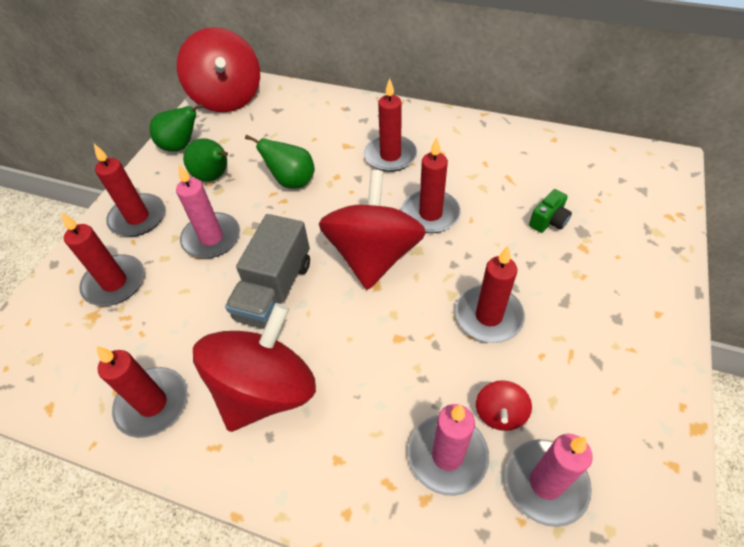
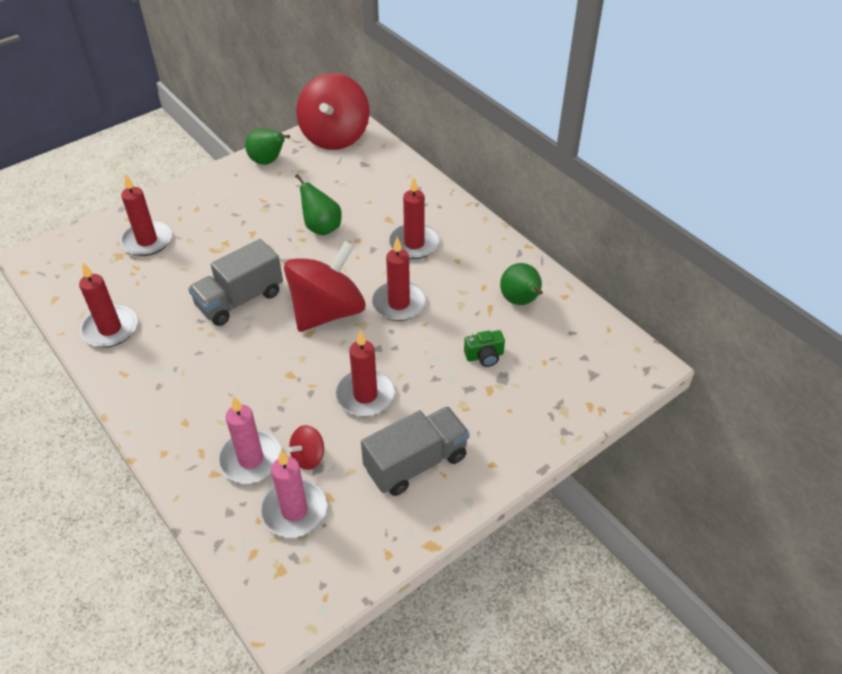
camera: 30 degrees right, 5 degrees down
red candle [94,144,165,237] -> none
pink candle [176,165,240,258] -> none
green pear [183,138,228,182] -> green pear moved to [500,263,543,305]
red spinning top [193,303,316,432] -> none
none -> grey truck [361,407,470,496]

